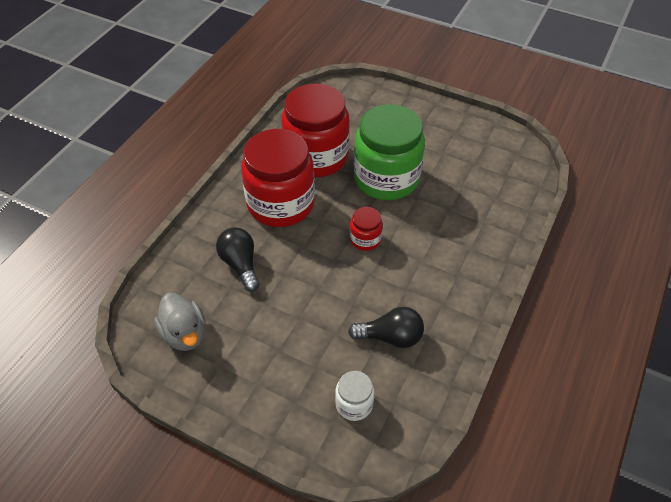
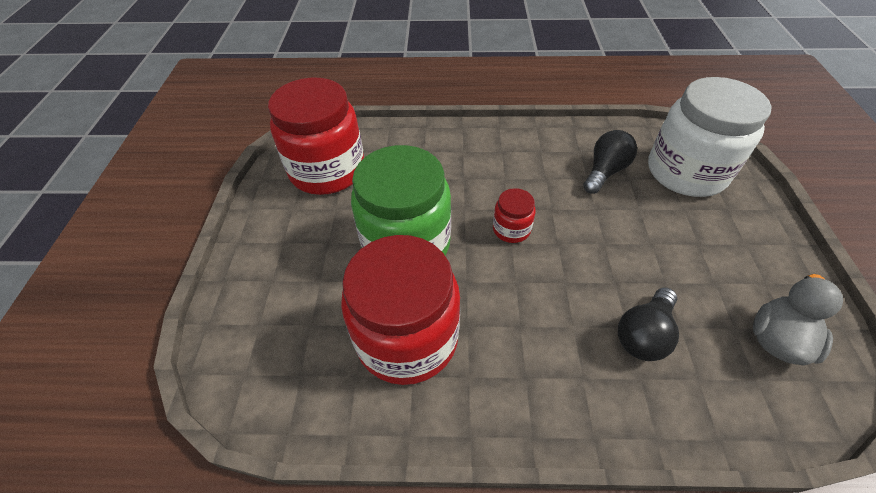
camera: 115 degrees left, 0 degrees up
red jar [241,129,315,227] -> red jar moved to [268,78,364,195]
white jar [335,371,374,421] -> white jar [648,77,772,197], size x2.24
black light bulb [348,307,424,348] -> black light bulb turned 60 degrees clockwise [583,130,637,194]

